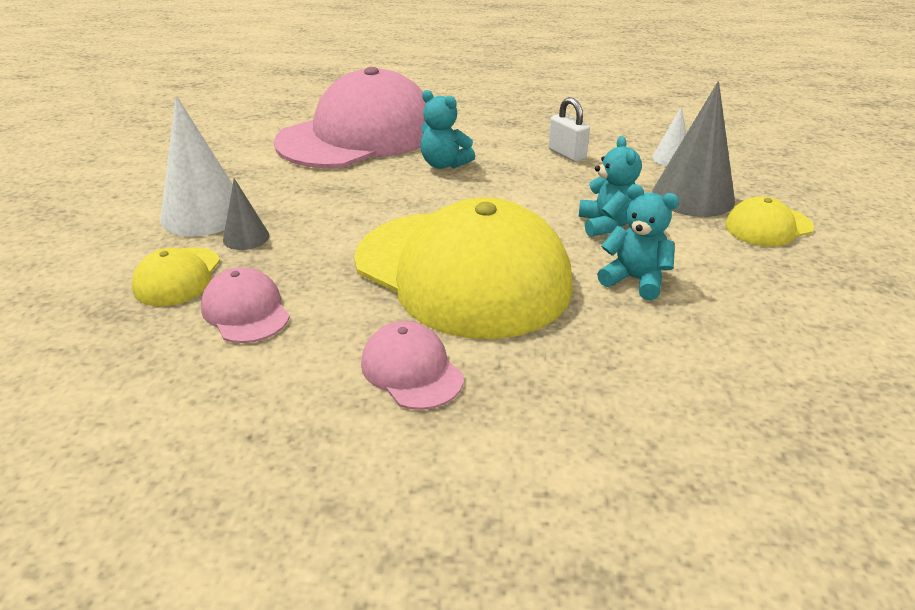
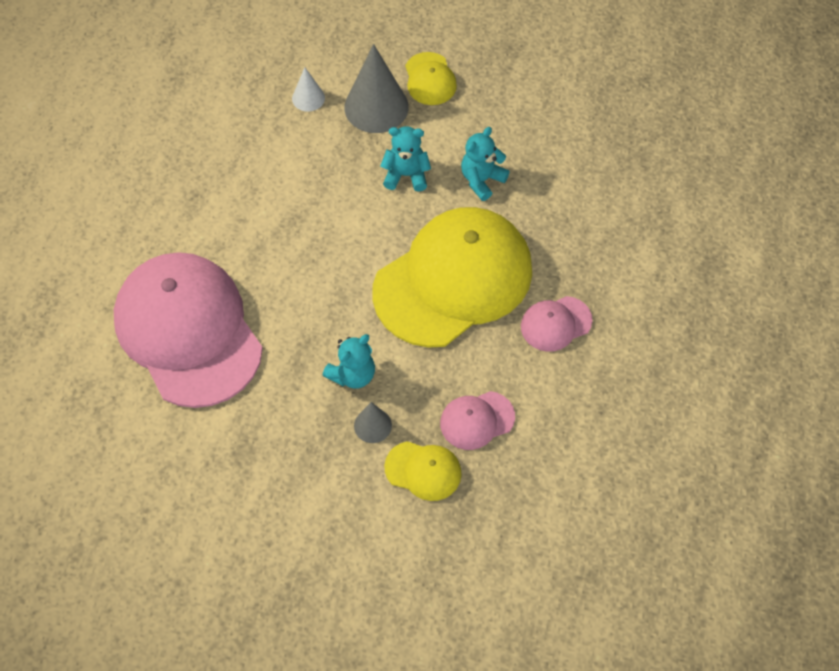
camera: 80 degrees left, 25 degrees up
white cone [160,96,233,236] -> none
turquoise teddy bear [420,90,475,169] -> turquoise teddy bear moved to [322,334,375,389]
white padlock [548,97,590,162] -> none

